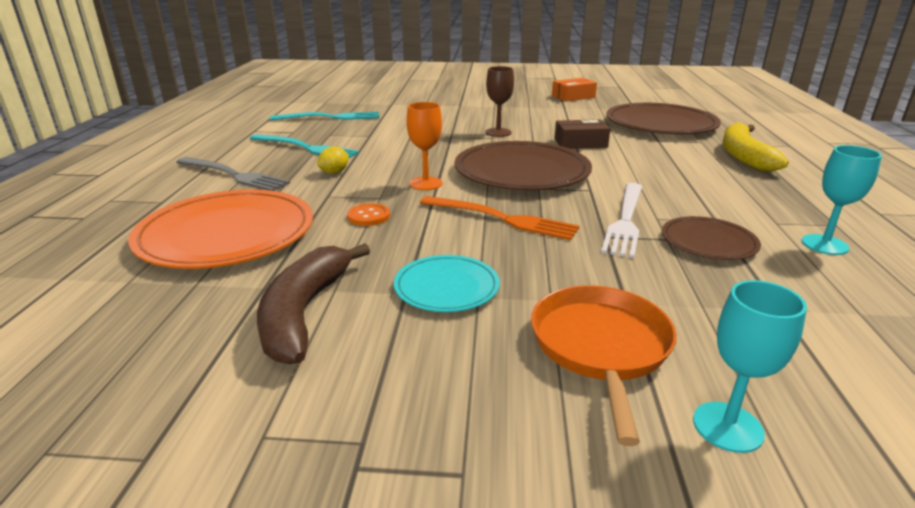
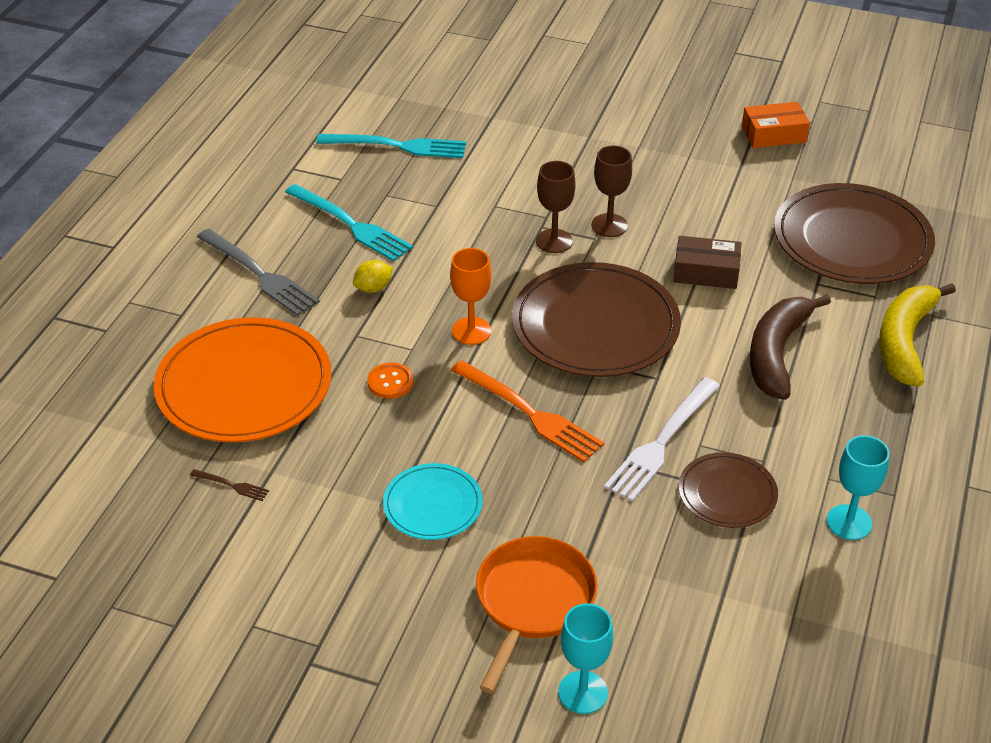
camera: 15 degrees right, 15 degrees up
brown banana [257,243,370,364] -> brown banana moved to [750,295,831,400]
none -> brown fork [190,469,269,501]
none -> brown goblet [536,161,576,253]

